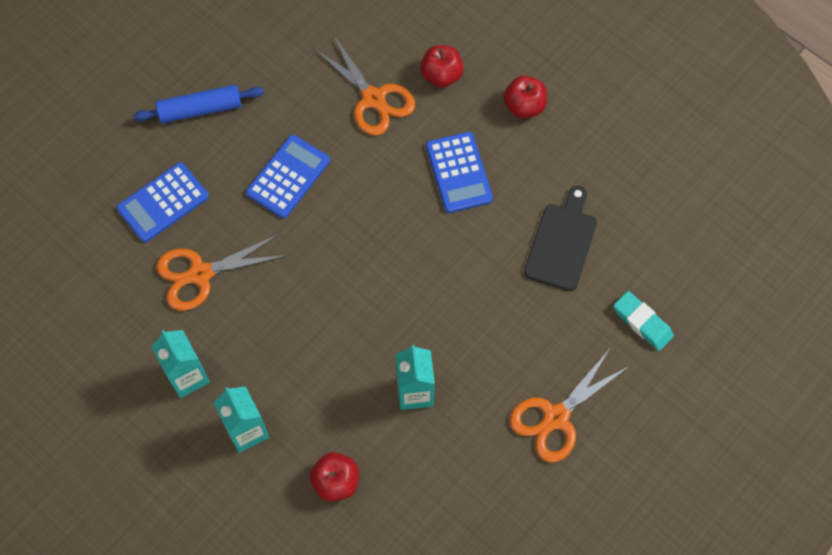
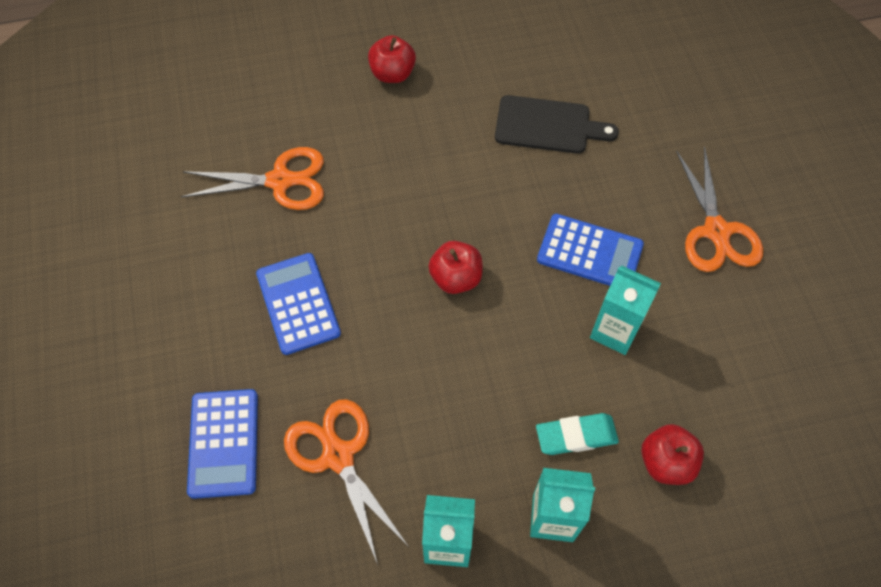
camera: 55 degrees left, 5 degrees down
blue rolling pin [133,85,264,123] -> none
orange scissors [156,234,288,311] -> orange scissors turned 135 degrees clockwise [284,399,409,565]
red apple [420,45,464,88] -> red apple moved to [428,241,483,294]
blue calculator [426,132,493,213] -> blue calculator moved to [537,214,644,286]
black cutting board [524,186,597,291] -> black cutting board turned 135 degrees clockwise [495,95,619,154]
turquoise eraser [613,291,674,351] -> turquoise eraser moved to [536,413,619,455]

